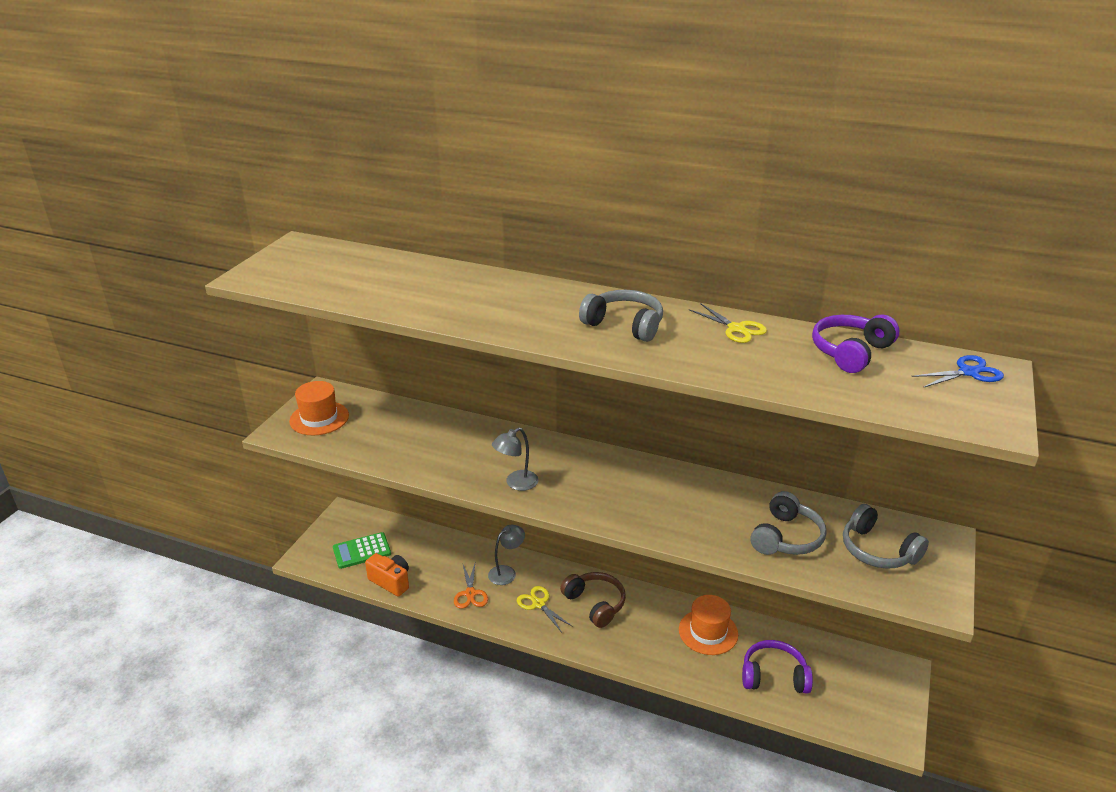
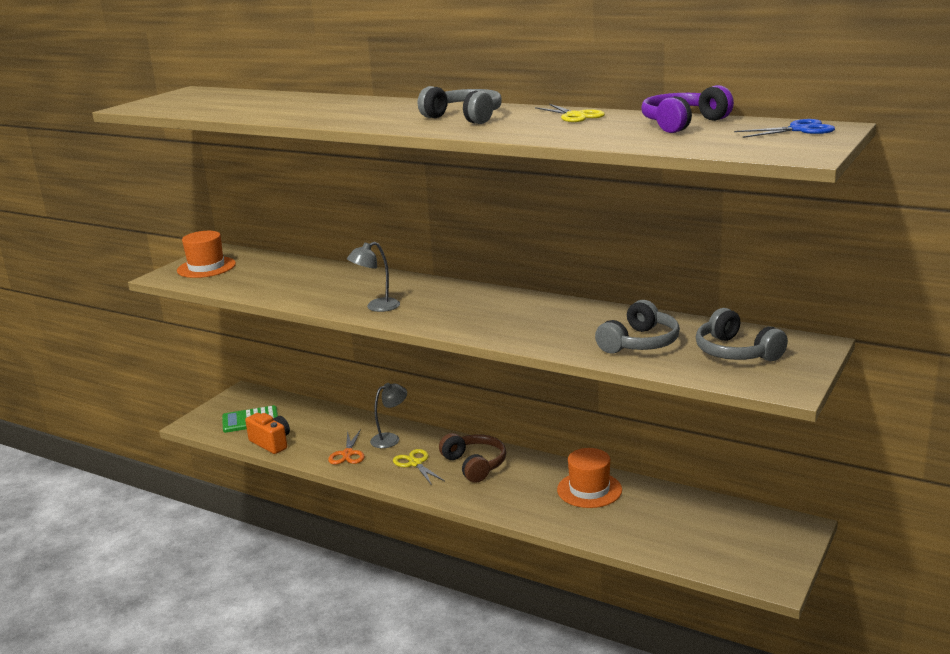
camera: 10 degrees right, 10 degrees down
purple headphones [742,640,813,693] -> none

